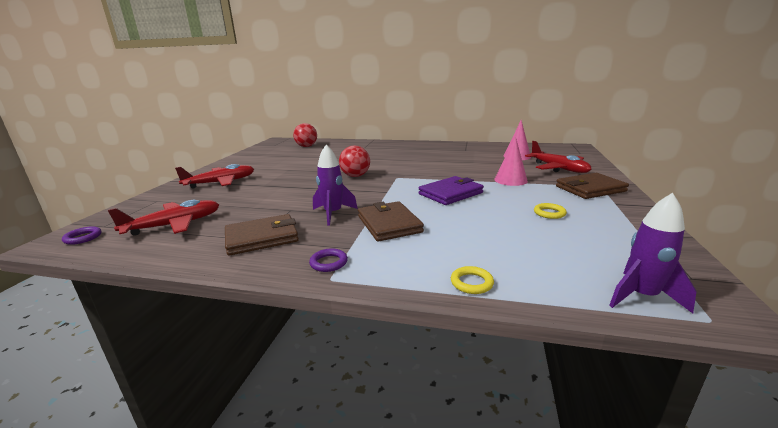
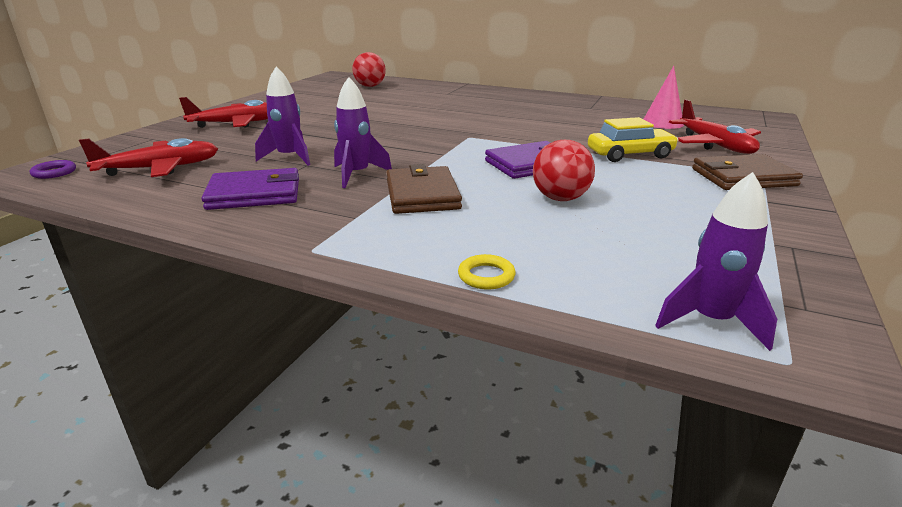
camera: 10 degrees right, 5 degrees up
brown wallet [225,214,299,256] -> purple wallet [201,168,299,210]
purple ring [309,248,348,272] -> none
red ball [339,146,370,177] -> red ball moved to [533,140,595,201]
pink cone [494,136,528,186] -> yellow car [588,117,679,162]
yellow ring [534,203,567,219] -> none
none -> purple rocket [255,67,310,166]

